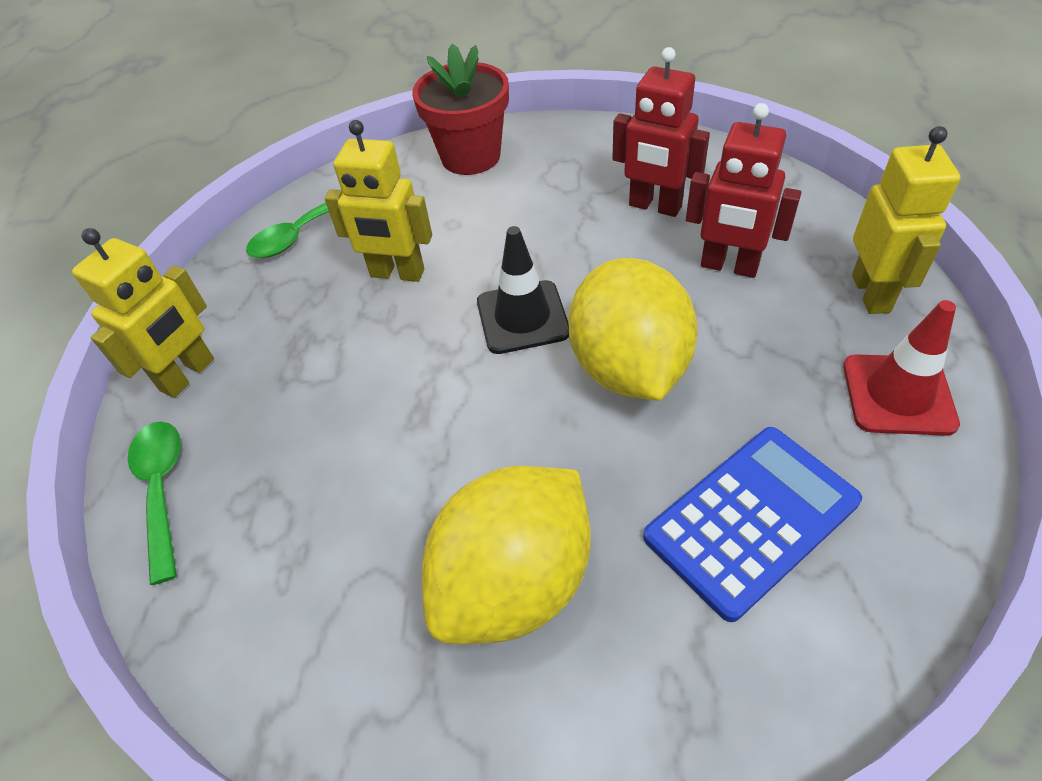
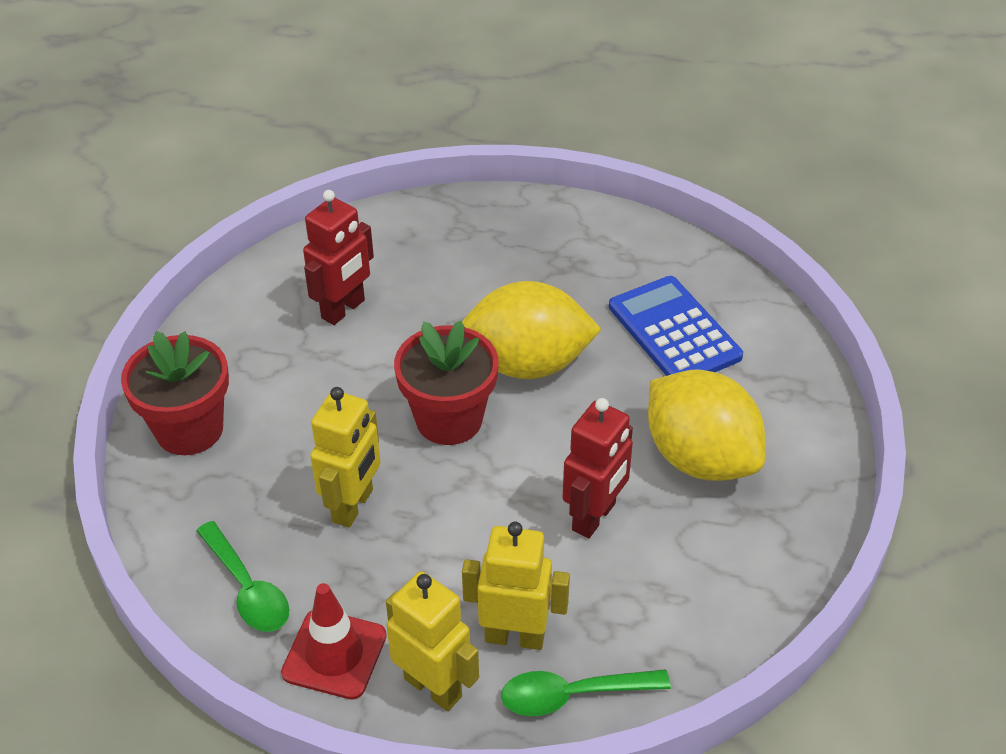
camera: 85 degrees left, 5 degrees down
black traffic cone [477,226,569,354] -> red flower pot [394,321,499,445]
red robot [686,103,801,278] -> red robot moved to [563,398,633,538]
red traffic cone [843,300,960,436] -> red traffic cone moved to [281,583,387,700]
yellow robot [852,126,960,314] -> yellow robot moved to [462,522,570,650]

